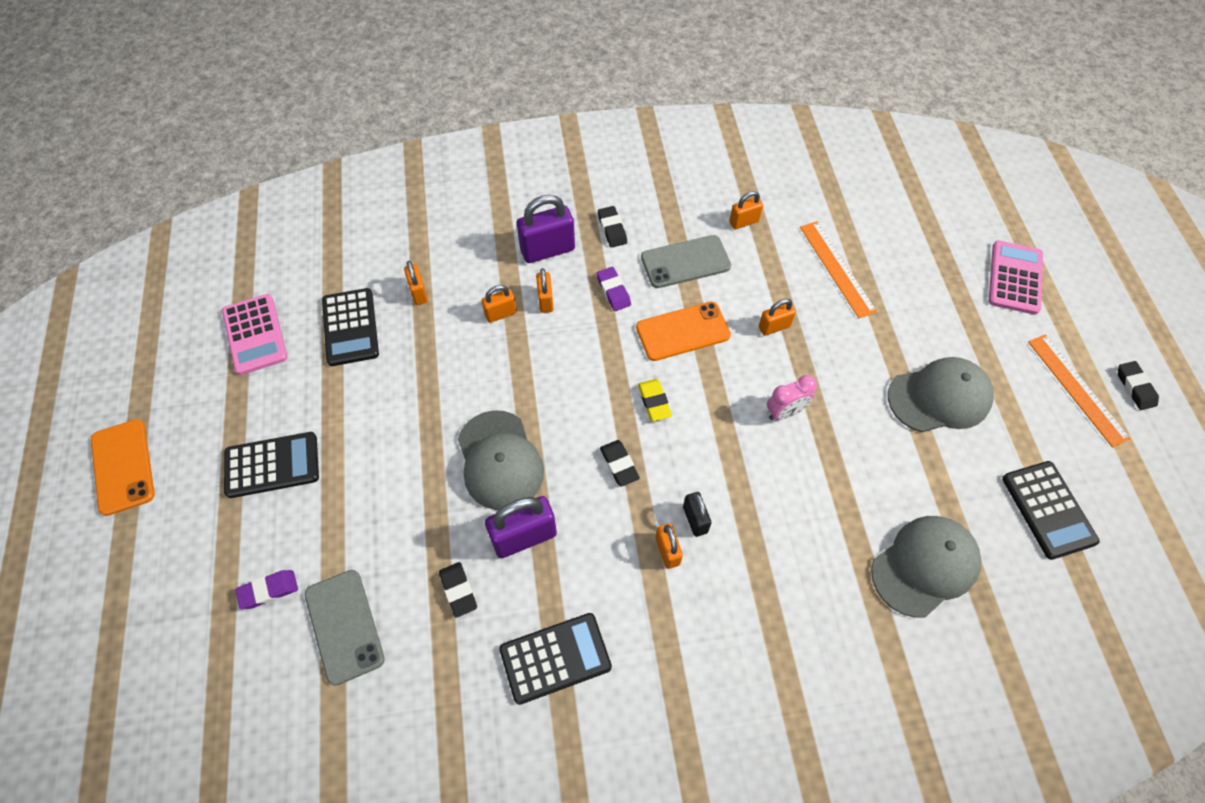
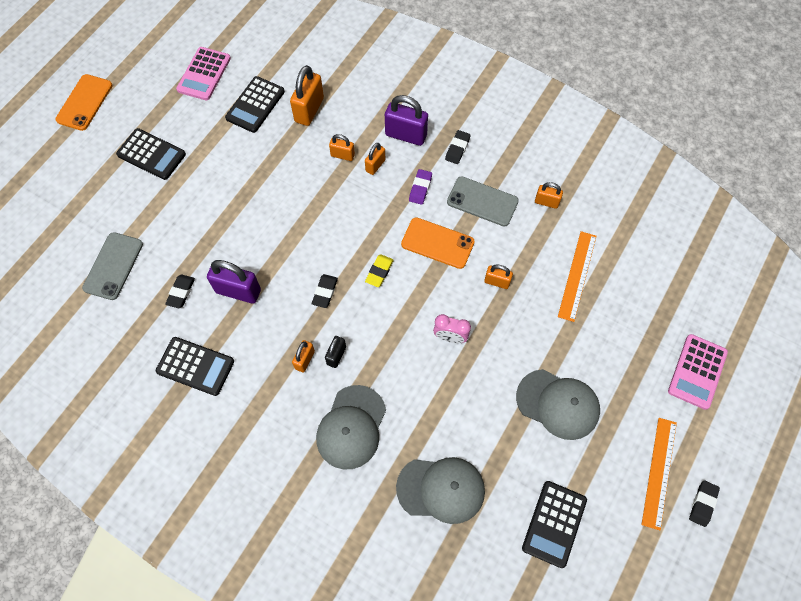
camera: 40 degrees right, 5 degrees up
purple eraser [236,570,298,609] -> none
orange padlock [404,261,428,305] -> orange padlock [290,65,324,126], size x1.76
grey cap [458,410,544,510] -> grey cap moved to [316,385,386,470]
pink calculator [989,240,1043,315] -> pink calculator turned 150 degrees clockwise [668,334,728,410]

